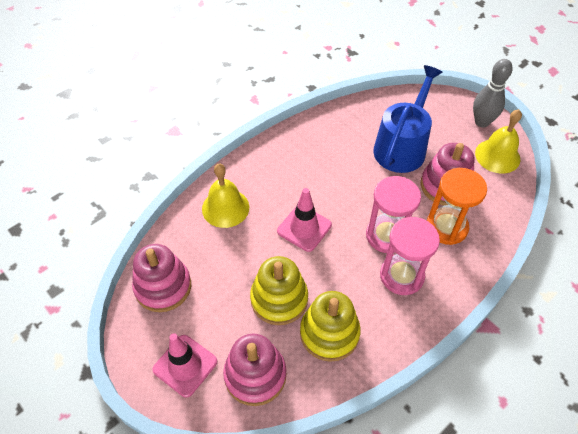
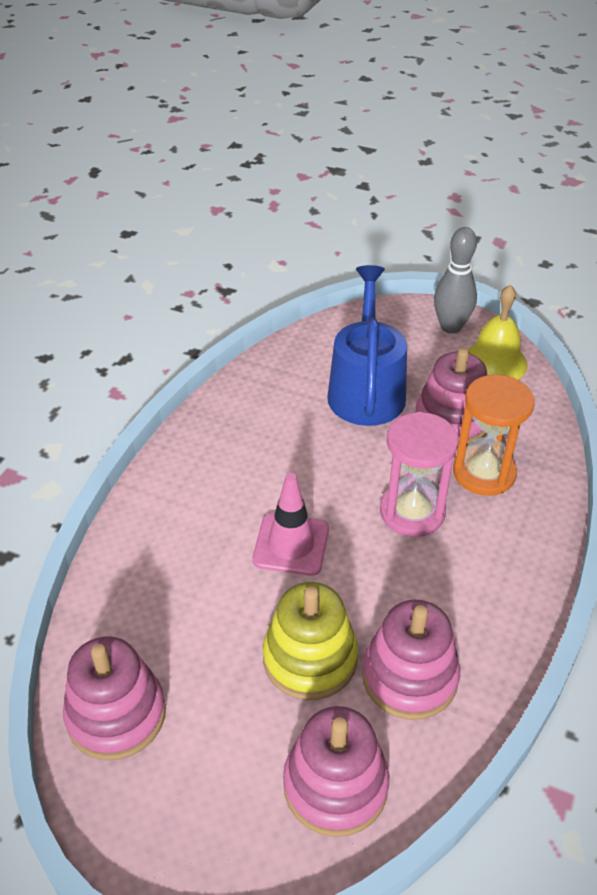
camera: 25 degrees left, 10 degrees down
pink traffic cone [152,333,217,398] -> none
yellow bell [202,163,249,228] -> none
yellow stacking toy [300,291,361,362] -> pink stacking toy [362,600,460,720]
pink hourglass [380,217,440,295] -> none

